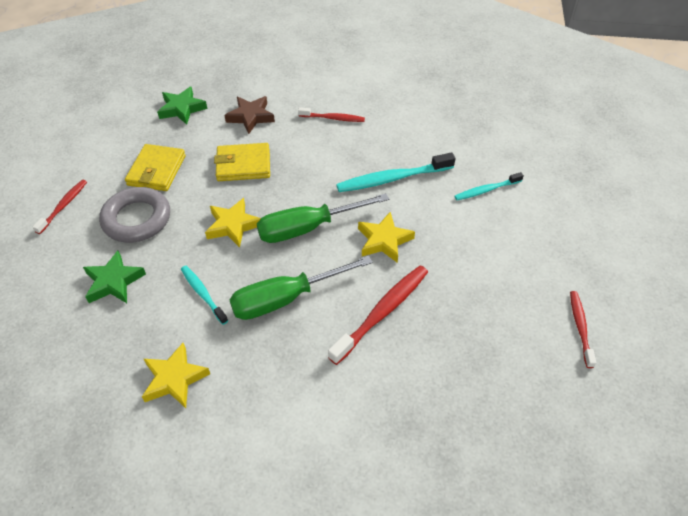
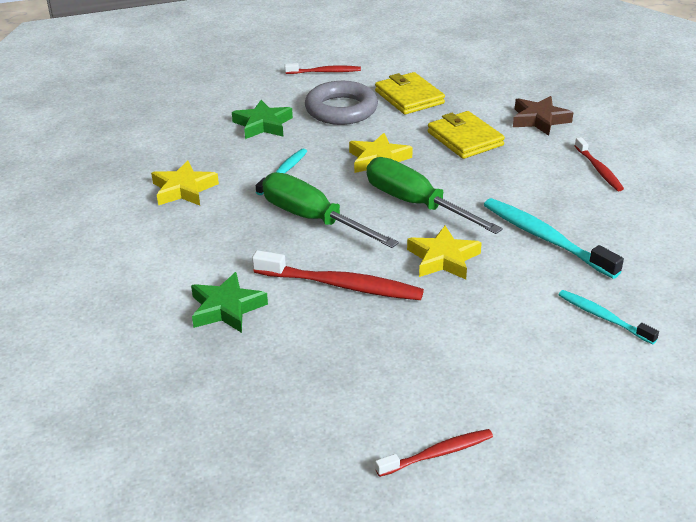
camera: 65 degrees right, 15 degrees down
yellow wallet [125,144,186,191] -> yellow wallet turned 75 degrees clockwise [375,72,445,115]
green star [157,87,208,125] -> green star moved to [191,272,268,333]

